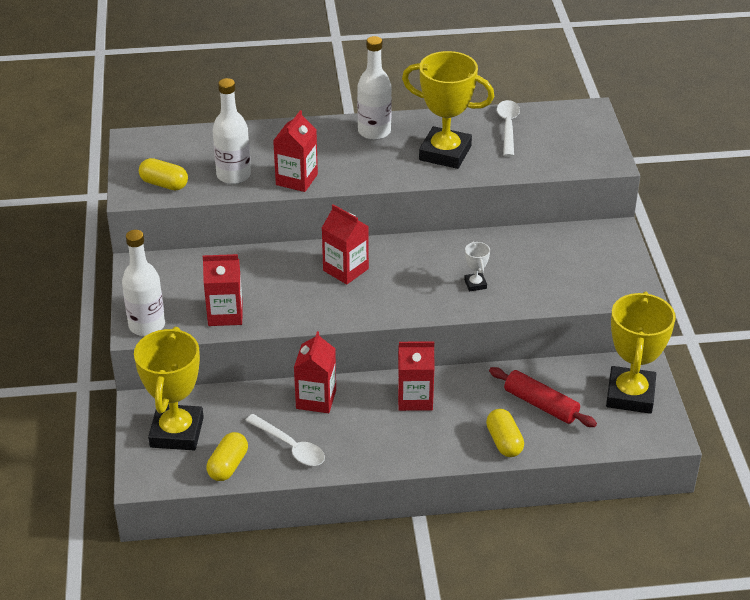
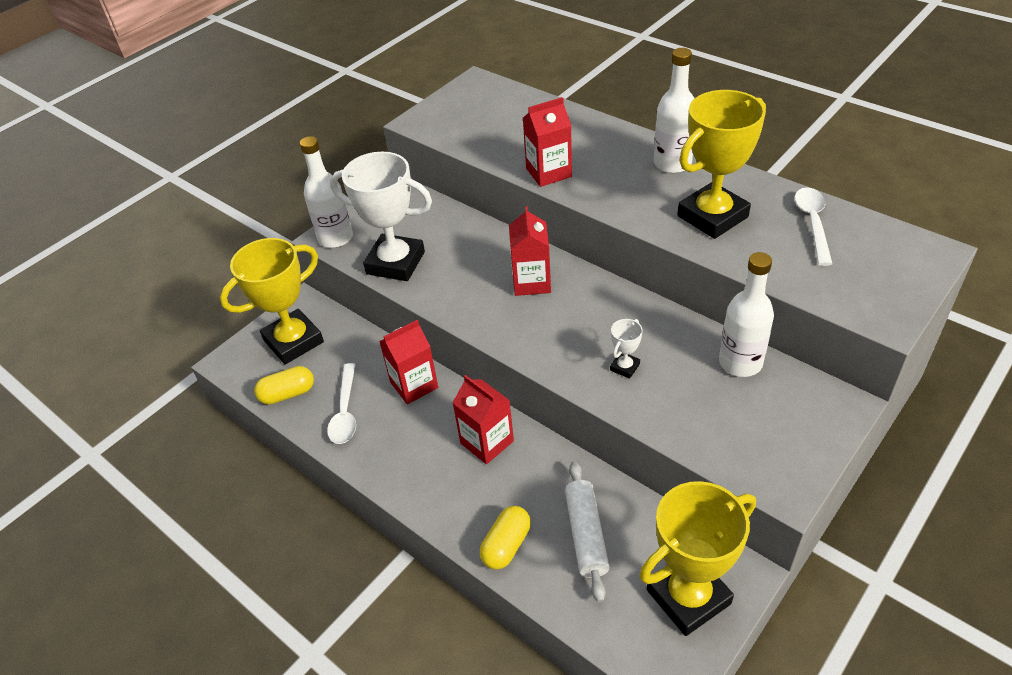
camera: 50 degrees right, 5 degrees up
yellow capsule [139,158,188,191] -> none
red carton [203,254,243,326] -> white trophy [330,152,432,281]
white bottle [212,78,251,184] -> white bottle moved to [719,252,774,377]
yellow trophy [402,51,494,169] -> yellow trophy turned 75 degrees clockwise [677,90,766,239]
red rolling pin [489,367,597,427] -> white rolling pin [565,461,609,603]
white spoon [497,100,520,157] -> white spoon turned 45 degrees counterclockwise [795,187,832,266]

